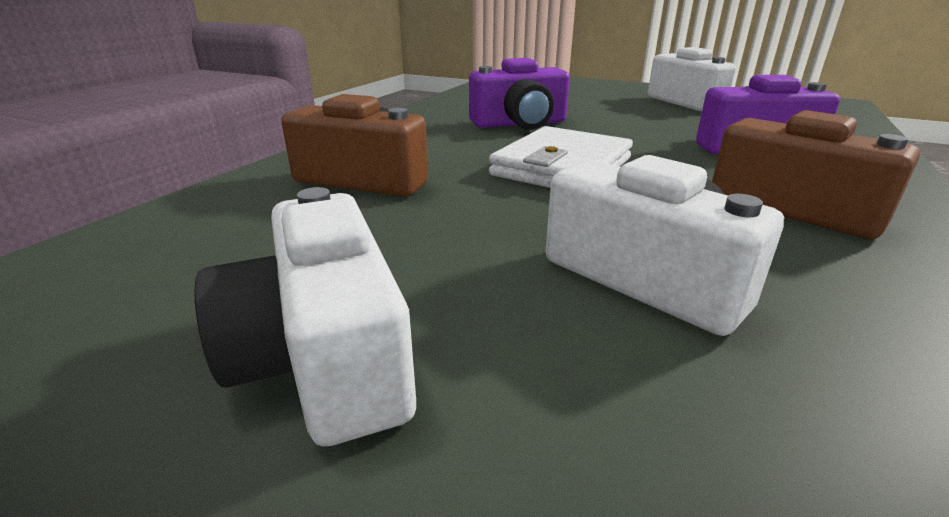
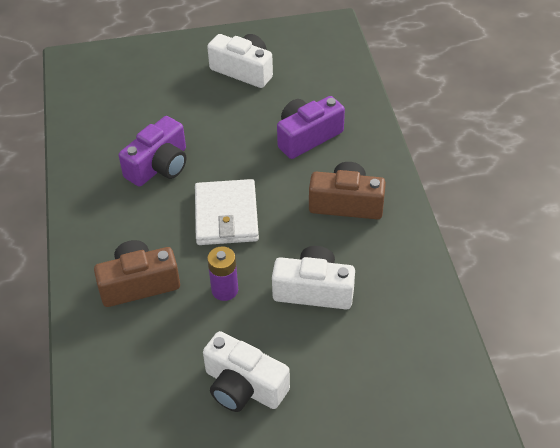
camera: 35 degrees left, 20 degrees up
none -> purple battery [207,246,238,301]

